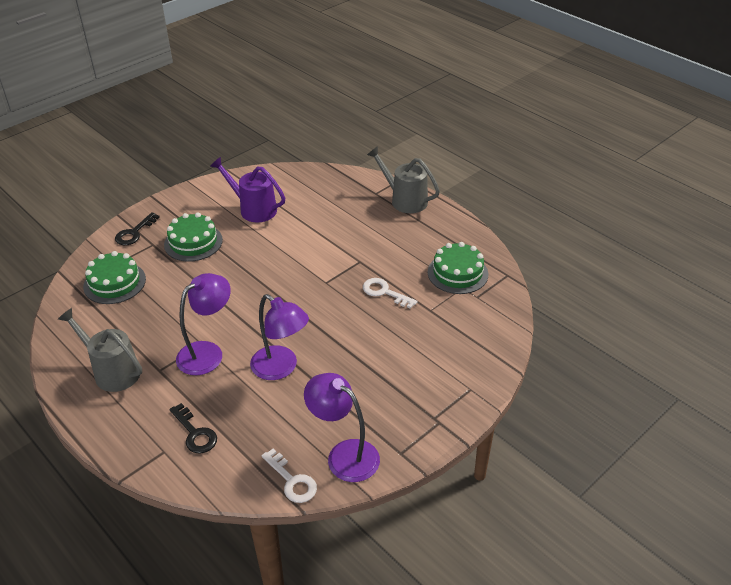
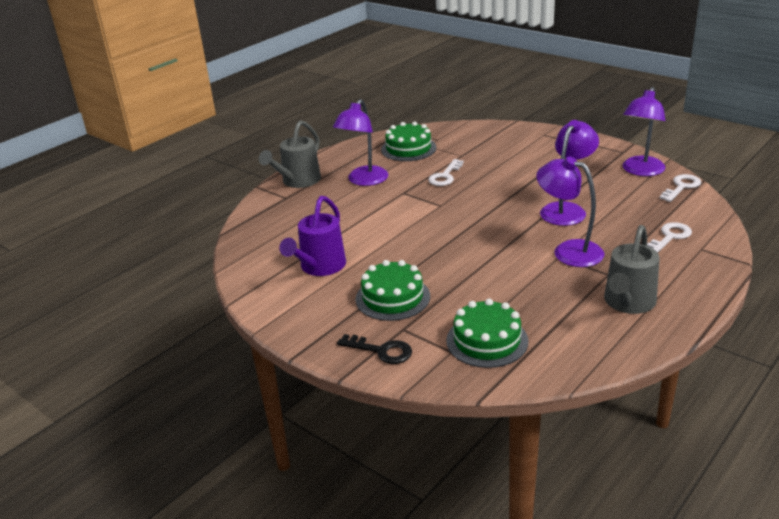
camera: 95 degrees left, 10 degrees down
black key [169,403,217,453] -> white key [647,222,692,253]
none -> purple lamp [333,99,388,186]

